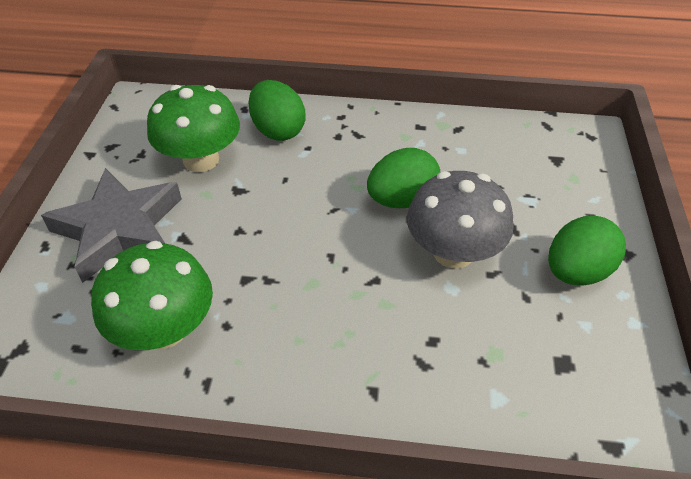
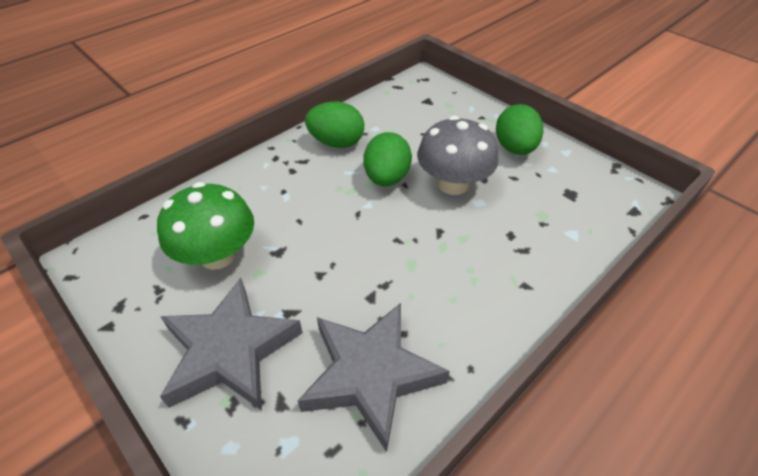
camera: 50 degrees left, 0 degrees up
green mushroom [91,241,213,350] -> grey star [298,303,450,452]
green egg [248,80,305,141] -> green egg moved to [305,102,364,148]

